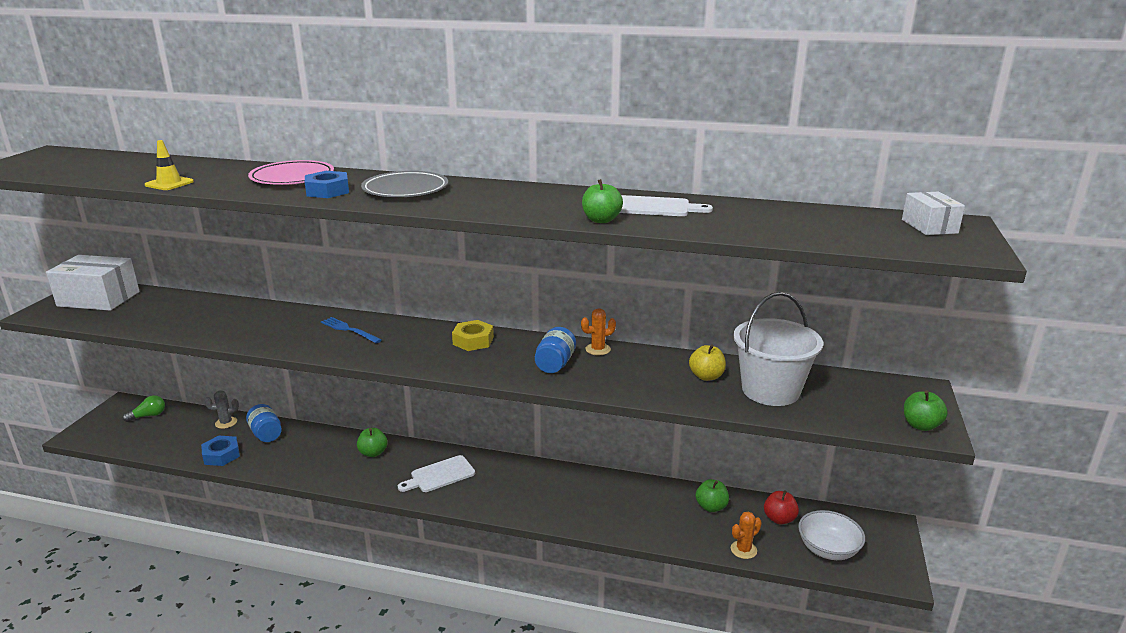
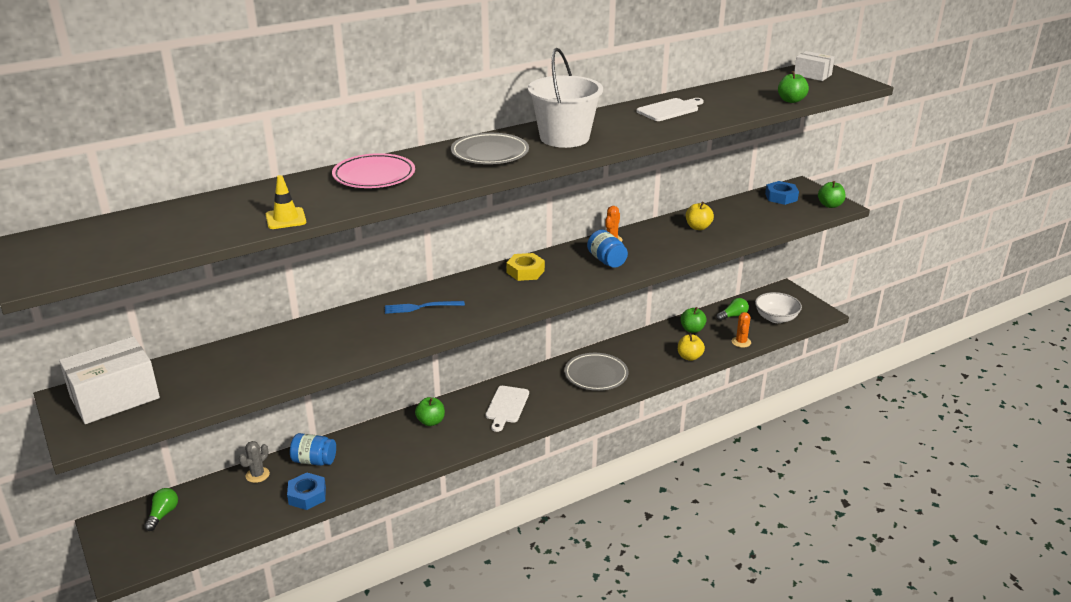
camera: 45 degrees left, 5 degrees up
blue nut [305,171,349,198] -> blue nut moved to [765,181,799,205]
green apple [582,179,623,223] -> green apple moved to [778,71,809,103]
white bucket [733,292,823,406] -> white bucket moved to [528,48,603,148]
red apple [764,490,799,525] -> green light bulb [716,298,749,321]
none -> grey plate [564,353,628,391]
none -> yellow apple [678,333,705,361]

